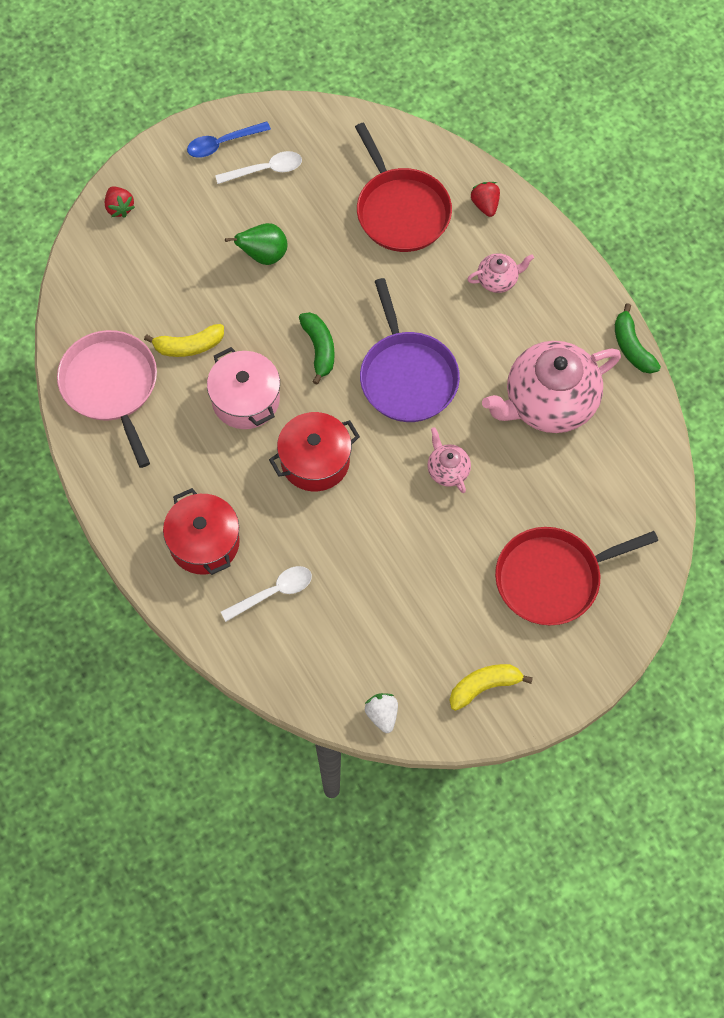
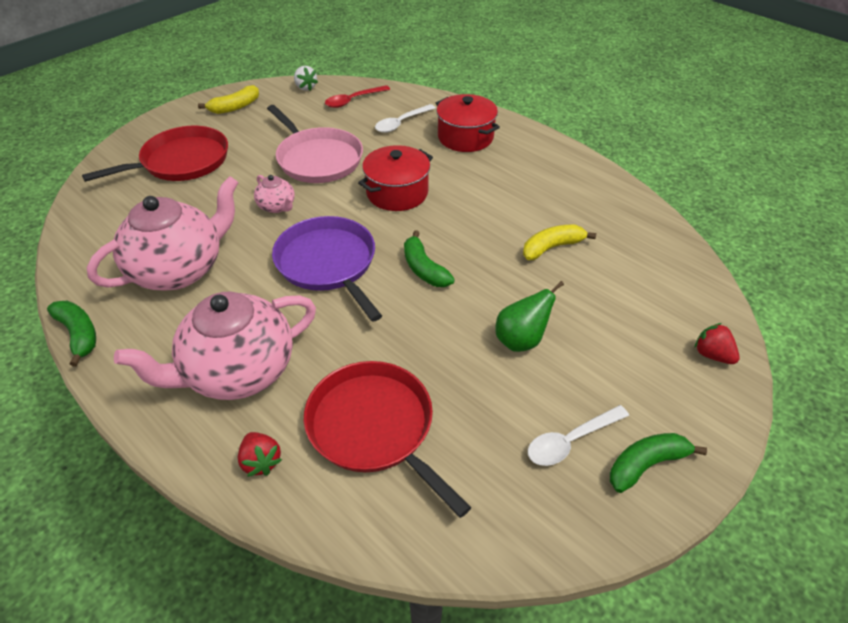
camera: 165 degrees right, 20 degrees down
pink pan [57,330,157,468] -> pink pan moved to [267,105,363,183]
blue spoon [187,121,271,158] -> green banana [610,433,707,493]
pink pot [207,347,280,429] -> none
pink teapot [467,253,534,293] -> pink teapot [114,291,316,400], size x2.22
none -> red spoon [325,85,390,108]

